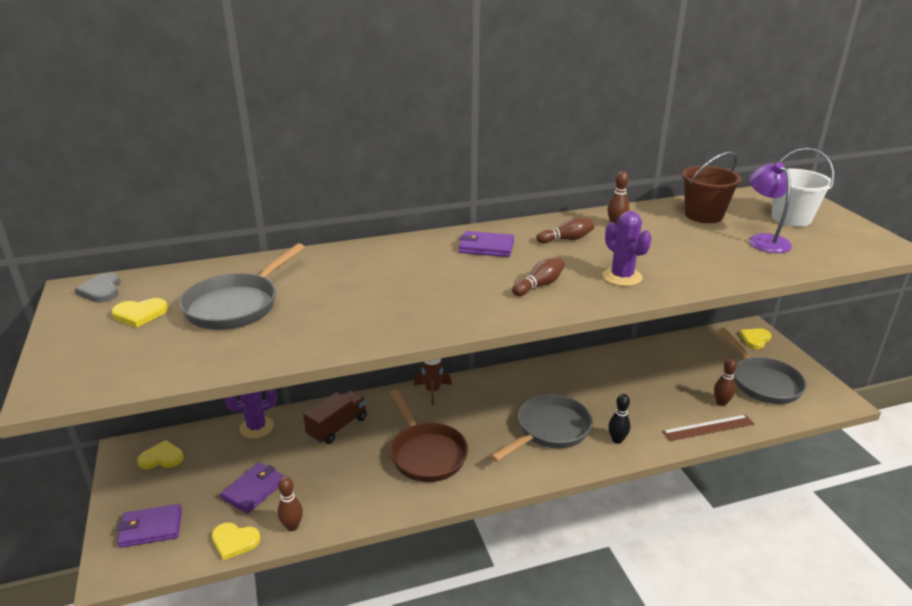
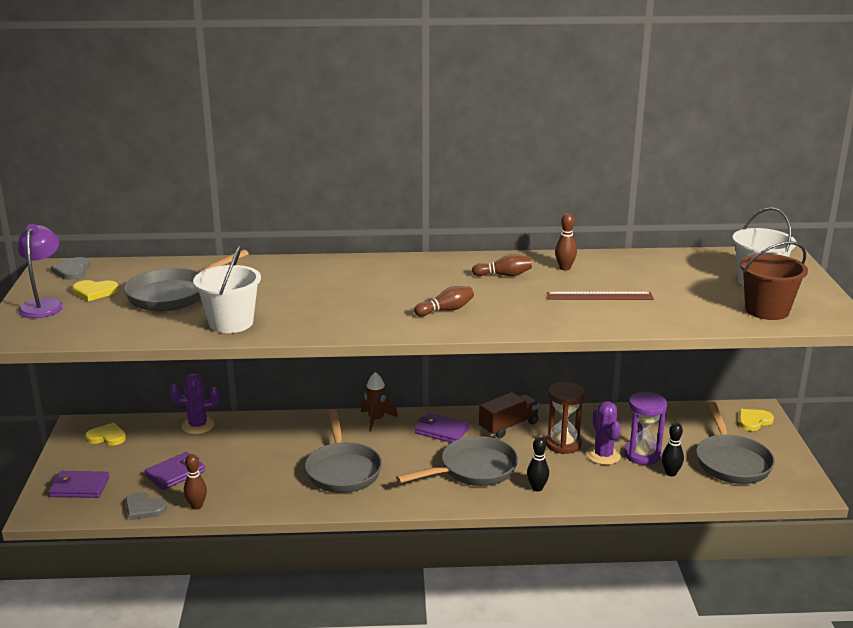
camera: 15 degrees right, 5 degrees down
yellow heart [212,523,261,560] -> grey heart [126,492,167,520]
brown truck [303,391,367,444] -> brown truck moved to [479,392,540,438]
brown pan [390,389,468,482] -> grey pan [305,410,382,493]
purple wallet [459,231,514,257] -> purple wallet moved to [415,413,469,443]
purple cactus [602,211,652,286] -> purple cactus moved to [587,401,621,465]
brown ruler [662,415,754,441] -> brown ruler moved to [547,292,654,300]
brown bucket [682,152,742,223] -> brown bucket moved to [740,241,808,320]
brown bowling pin [714,358,737,406] -> black bowling pin [662,423,684,476]
purple lamp [749,162,792,253] -> purple lamp moved to [18,224,63,318]
none -> white bucket [193,246,261,333]
none -> brown hourglass [545,382,585,454]
none -> purple hourglass [624,391,667,465]

